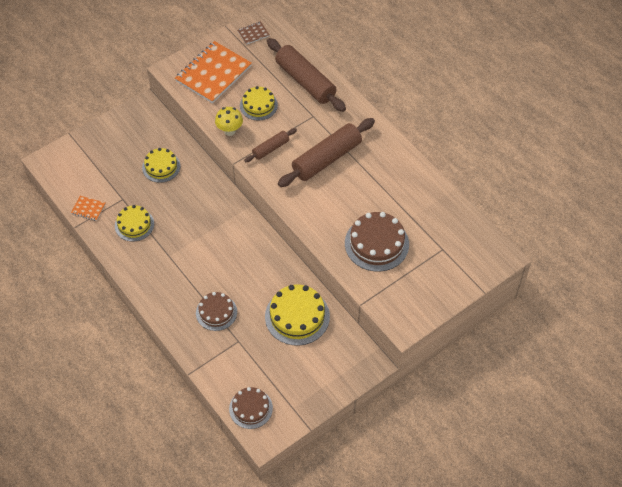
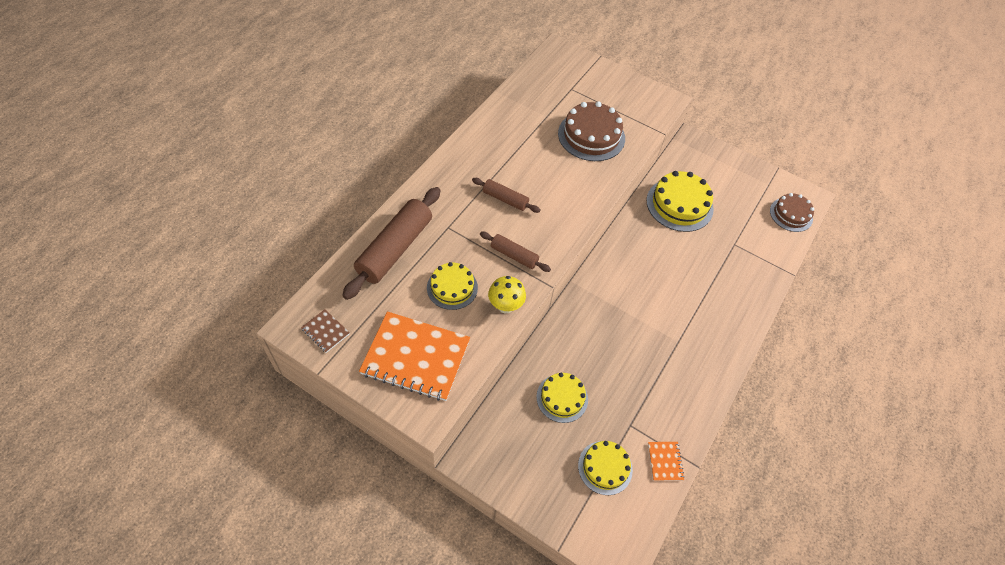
camera: 115 degrees left, 0 degrees up
yellow cake [115,205,154,241] -> yellow cake moved to [578,441,633,495]
brown cake [196,292,237,331] -> none
brown rolling pin [278,118,375,187] -> brown rolling pin [472,178,541,213], size x0.52

